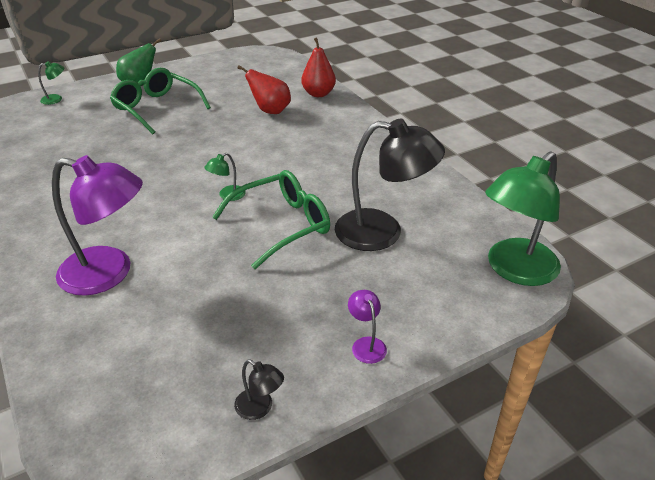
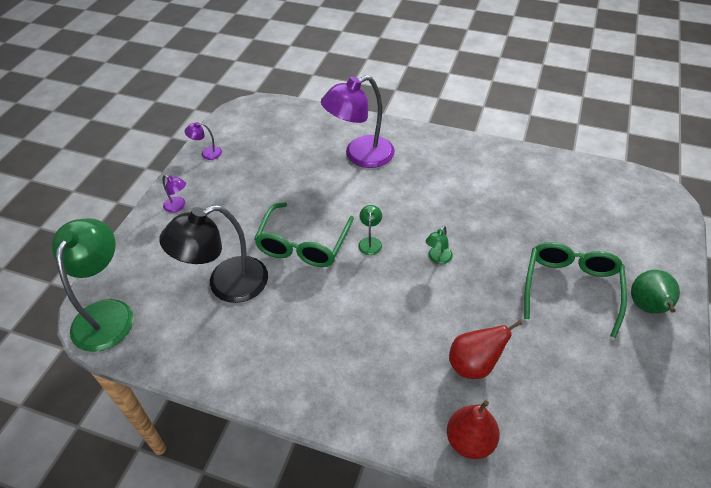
camera: 140 degrees right, 10 degrees up
green lamp [38,61,64,105] -> green lamp moved to [426,226,453,264]
green glasses [110,68,211,134] -> green glasses turned 75 degrees counterclockwise [524,242,627,338]
black lamp [234,359,284,420] -> purple lamp [184,122,222,160]

